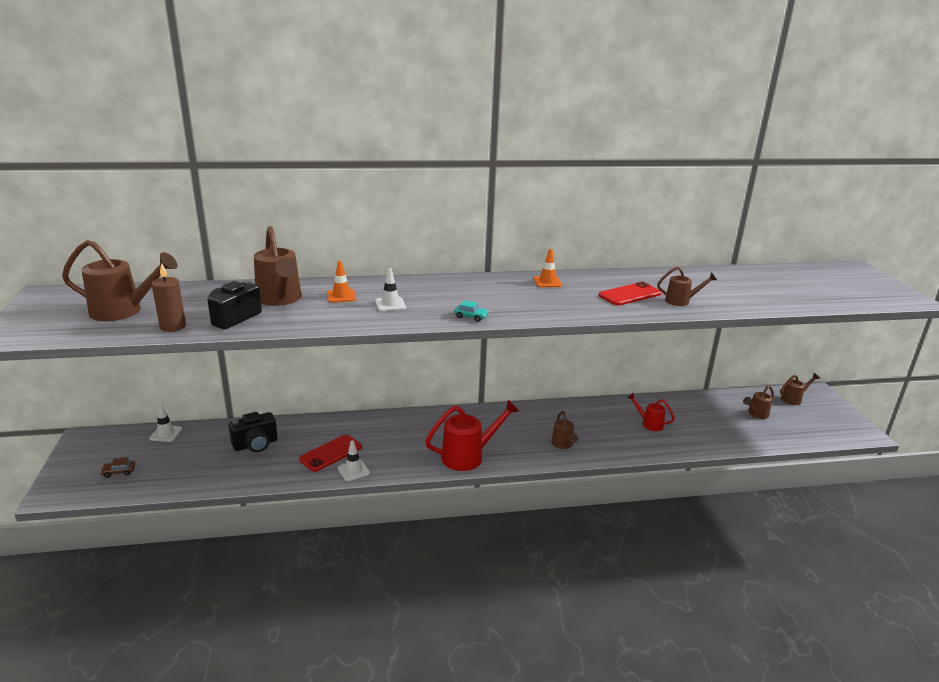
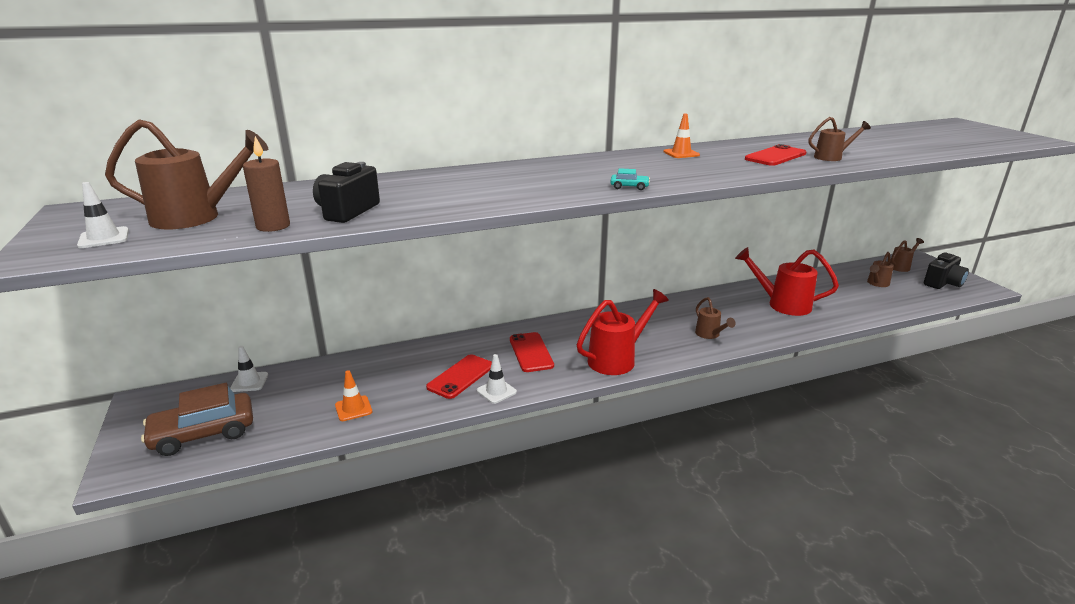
camera: 10 degrees left, 0 degrees up
brown car [100,457,135,478] -> brown car [141,383,253,456], size x2.47
black camera [229,412,278,452] -> black camera moved to [924,252,969,289]
brown watering can [254,226,302,306] -> none
orange traffic cone [327,261,356,303] -> orange traffic cone moved to [335,370,372,421]
white traffic cone [375,268,406,311] -> white traffic cone moved to [77,182,129,248]
red watering can [627,393,675,431] -> red watering can [735,247,839,316], size x1.83
none -> red phone [510,332,554,372]

